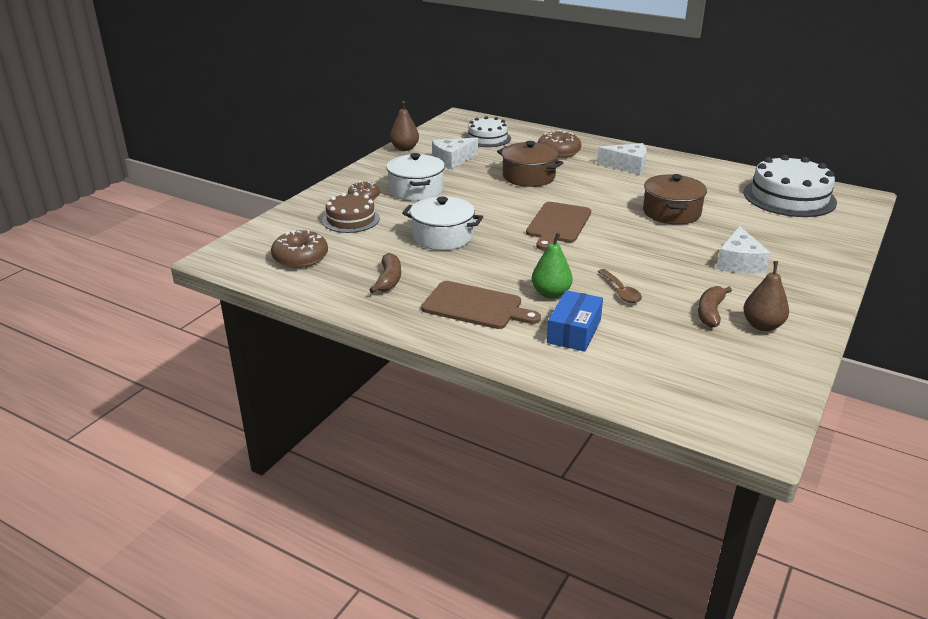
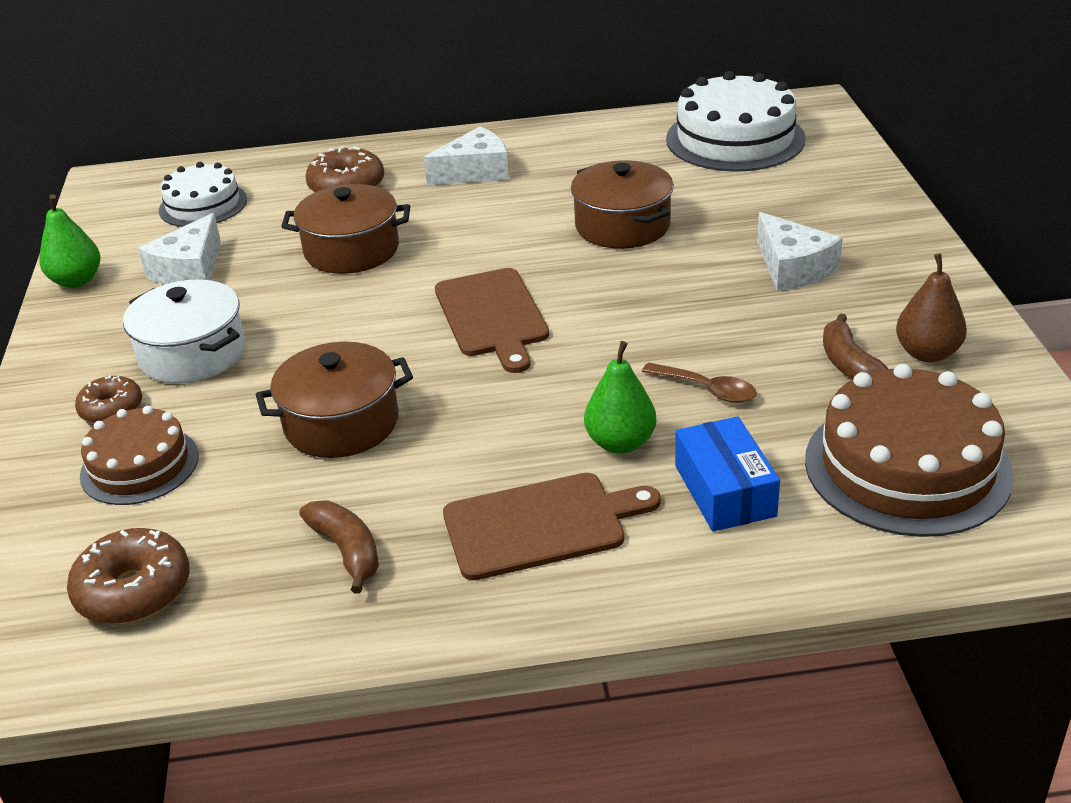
camera: 35 degrees left, 5 degrees up
brown pear [390,101,419,151] -> green pear [39,194,100,288]
white pot [402,196,483,250] -> brown pot [256,342,413,458]
none -> brown cake [805,364,1014,537]

